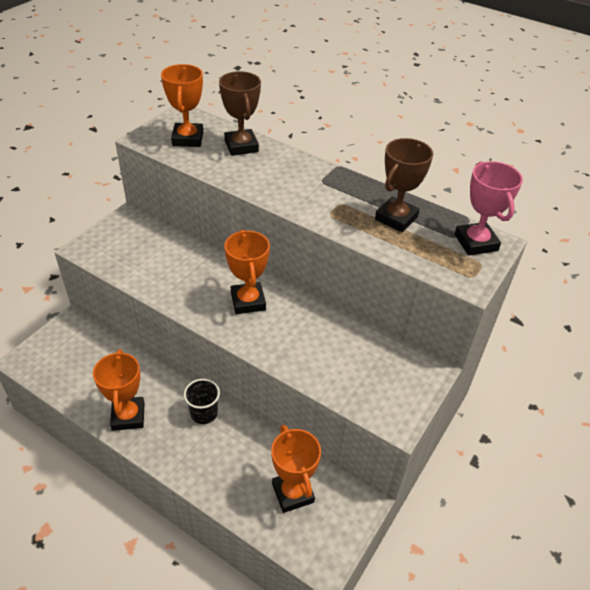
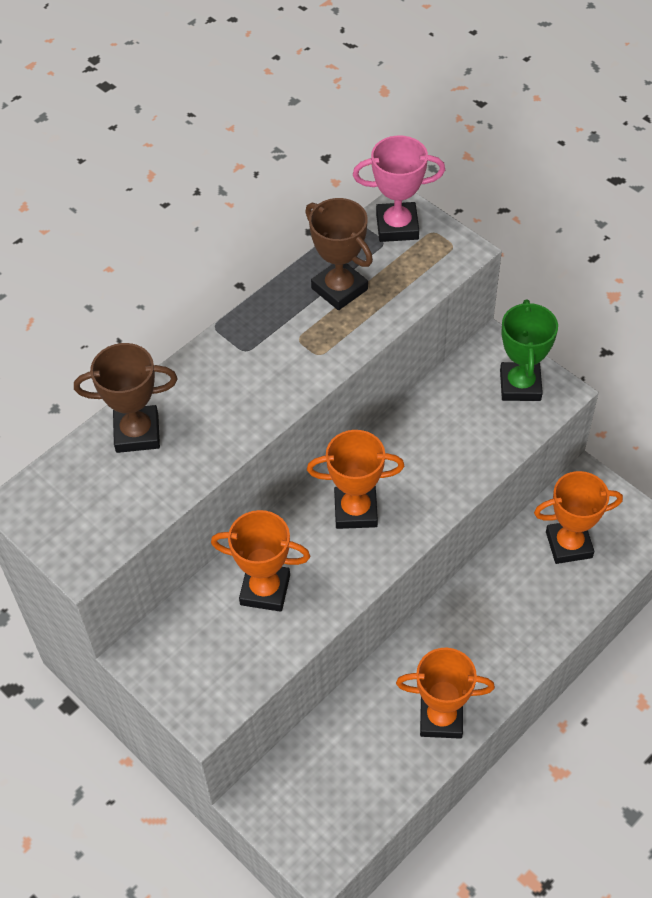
camera: 75 degrees left, 10 degrees up
orange trophy [161,64,203,147] -> orange trophy moved to [211,510,310,612]
black cup [184,379,220,424] -> none
none -> green trophy [500,300,558,401]

